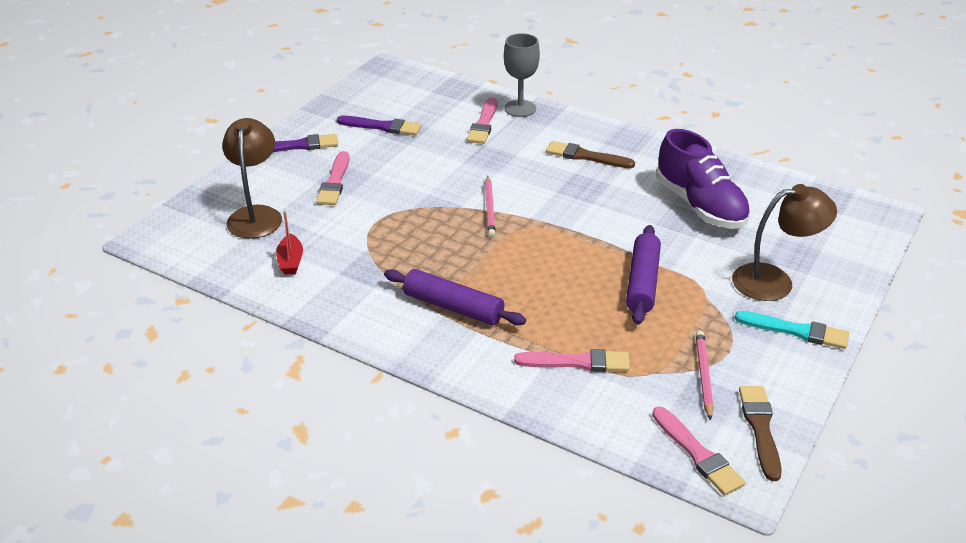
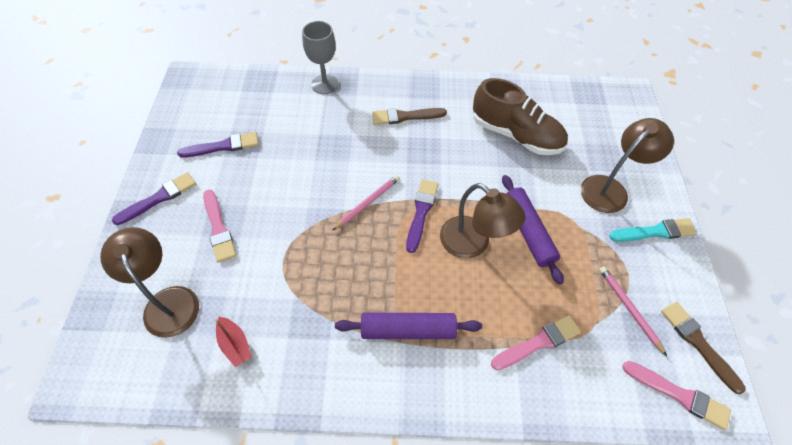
camera: 30 degrees left, 20 degrees up
pink brush [467,97,497,144] -> none
pink pencil [485,176,496,237] -> pink pencil turned 105 degrees counterclockwise [332,175,400,231]
purple shoe [656,129,751,229] -> brown shoe [473,78,568,155]
none -> purple brush [406,179,438,253]
none -> brown lamp [440,183,526,259]

